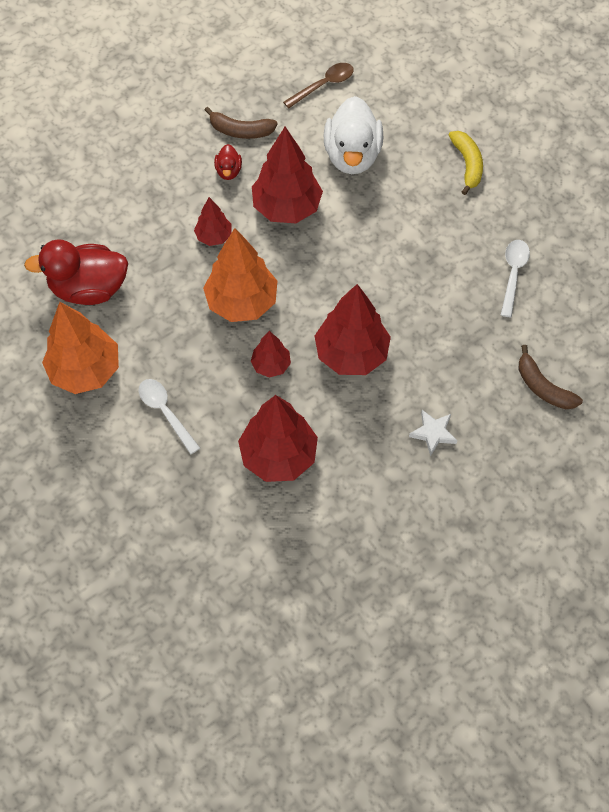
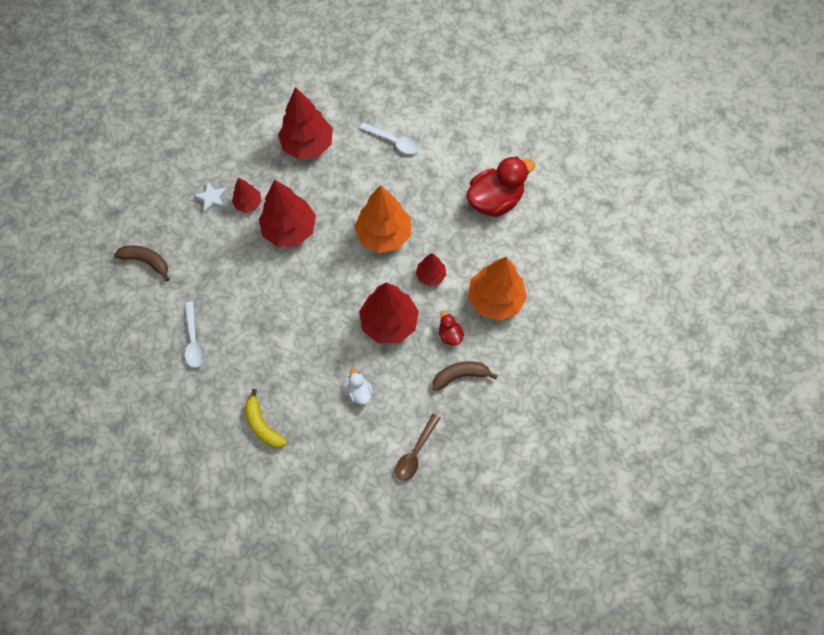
camera: 155 degrees right, 5 degrees up
orange tree [42,302,119,394] -> orange tree moved to [468,257,527,321]
red tree [251,331,291,378] -> red tree moved to [232,177,261,213]
white duck [324,96,383,174] -> white duck [348,369,373,405], size x0.46

